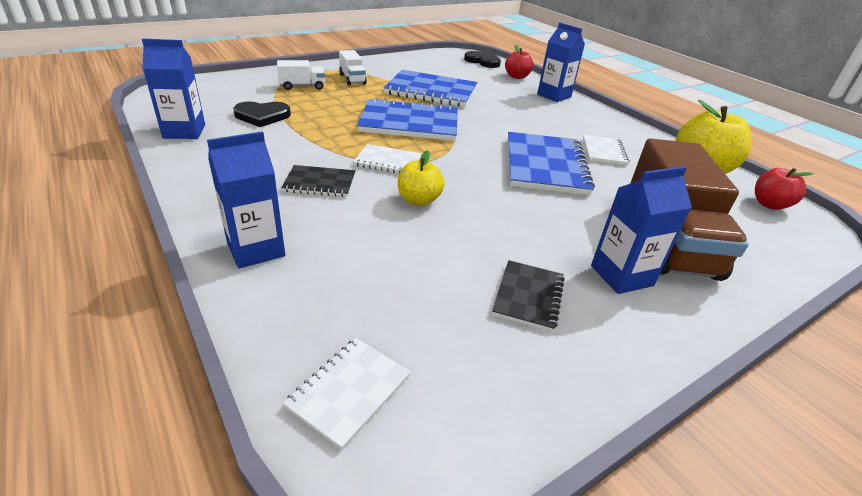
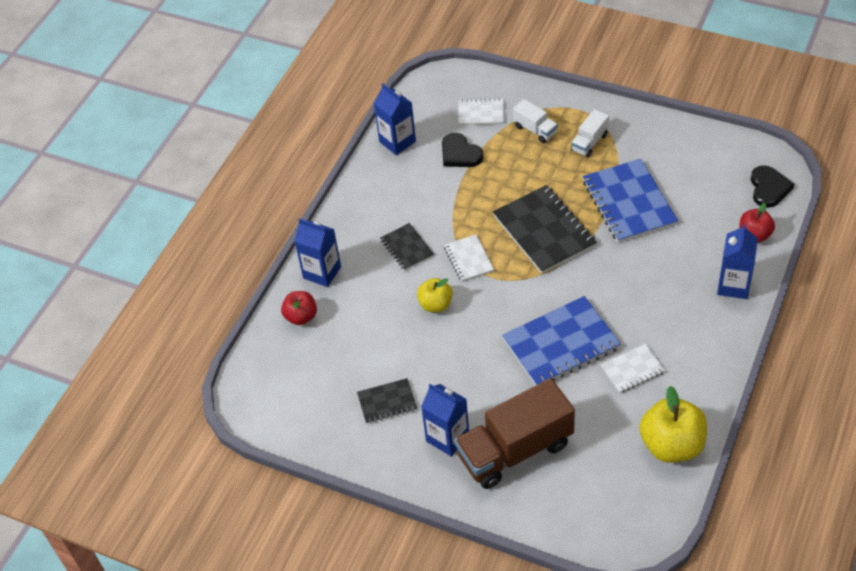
camera: 65 degrees right, 15 degrees up
white notebook [283,338,411,450] -> white notebook moved to [458,98,504,125]
blue notebook [357,98,458,141] -> black notebook [493,185,597,274]
red apple [755,168,813,210] -> red apple moved to [281,291,317,325]

